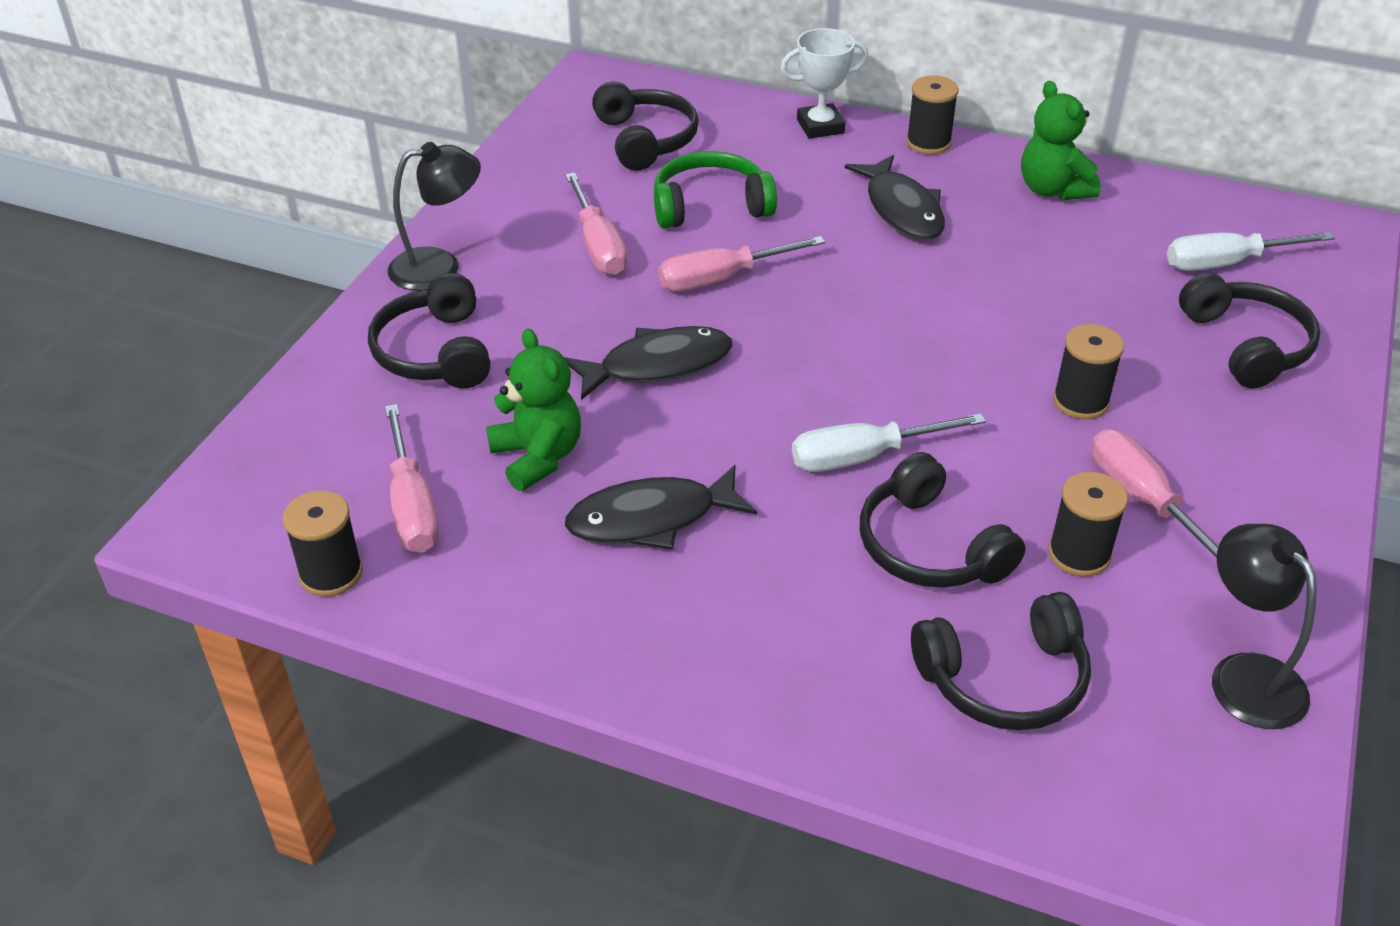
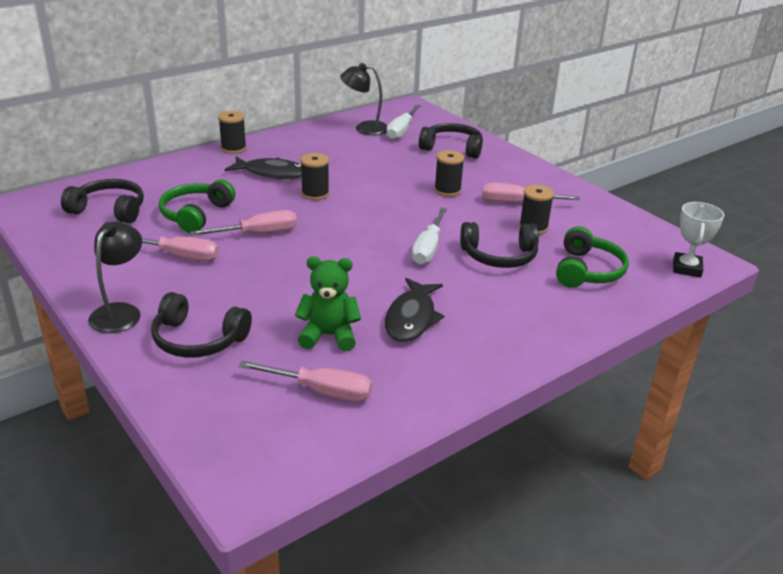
camera: 60 degrees left, 10 degrees down
black spool [283,490,363,597] -> black spool moved to [301,153,329,200]
black fish [564,326,732,400] -> none
pink screwdriver [658,236,825,292] -> pink screwdriver turned 120 degrees counterclockwise [190,210,297,236]
white trophy [781,28,868,139] -> white trophy moved to [673,202,724,278]
black headphones [911,592,1091,730] -> green headphones [556,226,629,288]
green teddy bear [1021,81,1101,201] -> none
black lamp [1212,524,1317,729] -> black lamp moved to [340,63,387,135]

